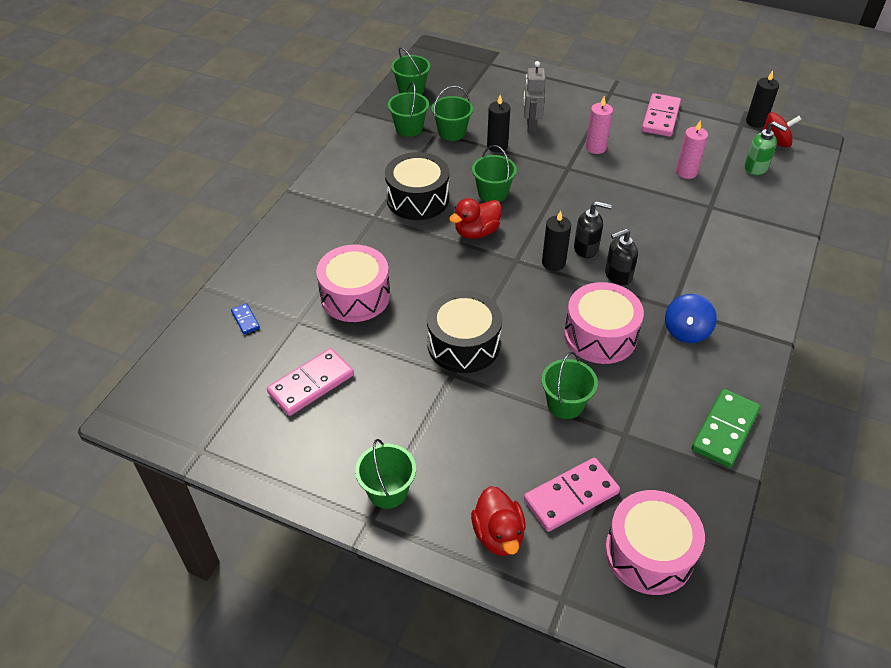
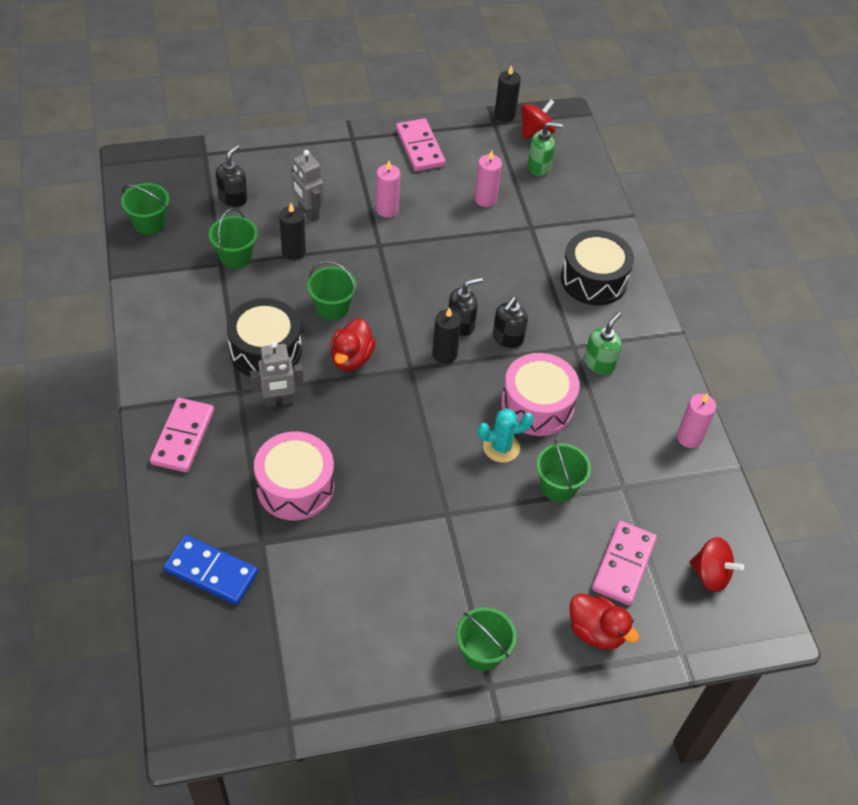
camera: 40 degrees left, 5 degrees up
blue domino [231,303,260,334] -> blue domino [163,535,258,605], size x2.10
pink domino [267,348,354,416] -> pink domino moved to [150,398,214,473]
green bucket [388,82,429,137] -> none
black drum [427,290,502,373] -> black drum moved to [561,230,634,305]
pink drum [605,490,705,595] -> red spinning top [690,537,744,592]
blue spinning top [665,294,717,343] -> green soap dispenser [584,312,622,374]
green domino [692,389,761,468] -> pink candle [677,393,716,448]
none -> black soap dispenser [216,145,248,207]
none -> grey robot [250,341,303,407]
none -> turquoise cactus [478,408,534,463]

